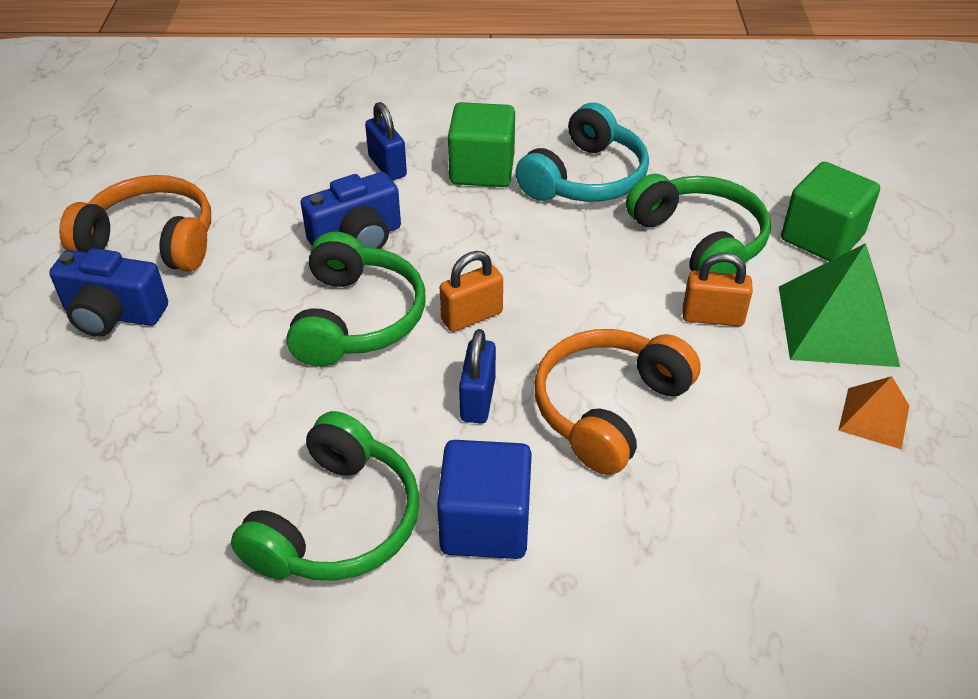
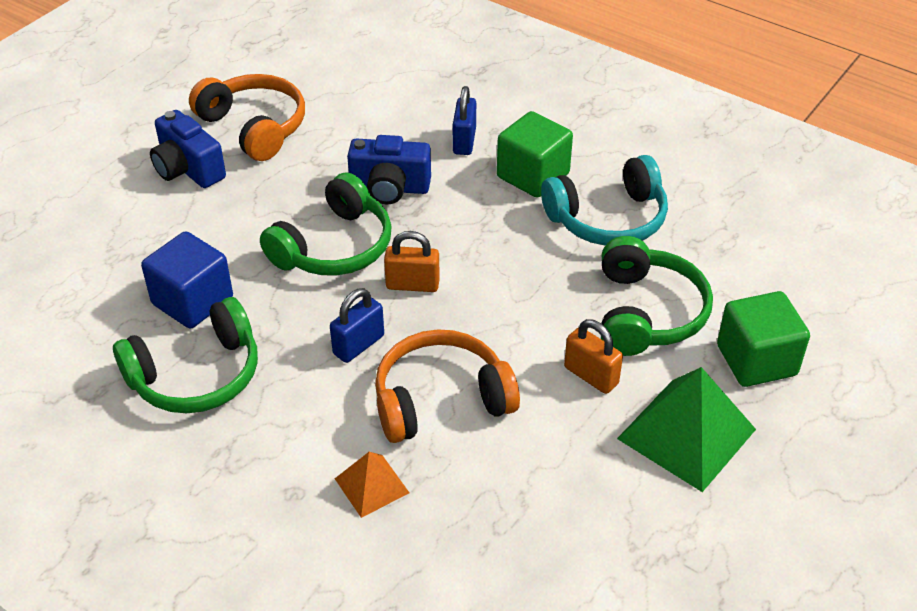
camera: 35 degrees right, 0 degrees up
blue cube [437,440,532,559] -> blue cube moved to [141,231,233,329]
orange pyramid [838,376,909,449] -> orange pyramid moved to [335,452,409,518]

